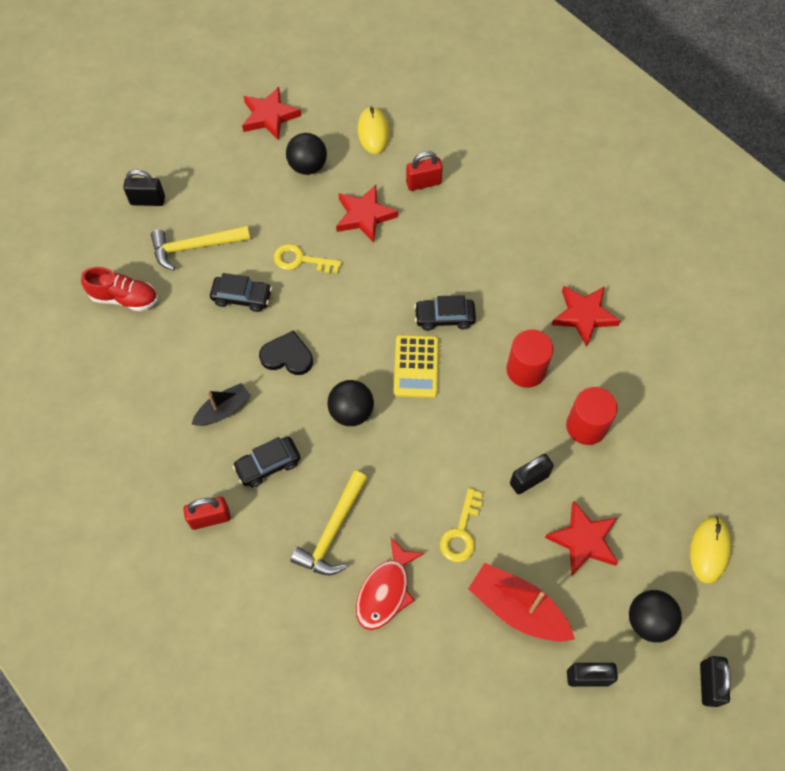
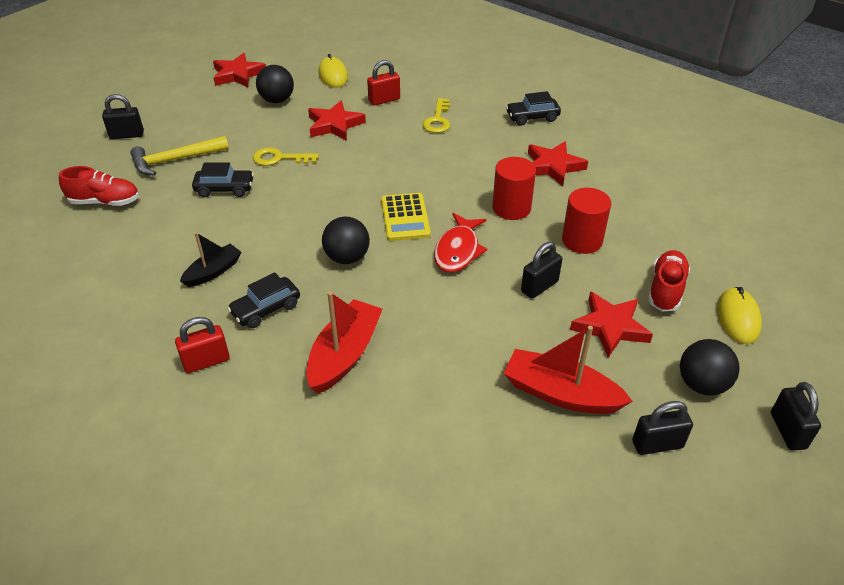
camera: 10 degrees left, 20 degrees down
black heart [259,330,313,375] -> none
yellow hammer [290,471,368,575] -> red boat [306,291,383,394]
red fish [356,536,425,630] -> red fish moved to [434,213,487,272]
black car [414,295,476,331] -> black car moved to [506,91,561,126]
yellow key [440,488,483,562] -> yellow key moved to [423,98,450,133]
none -> red shoe [648,250,690,312]

